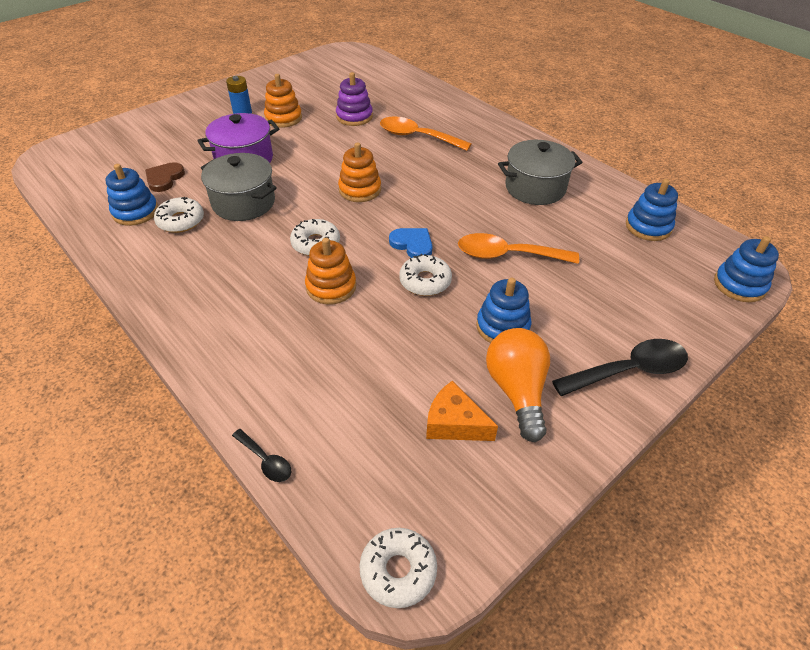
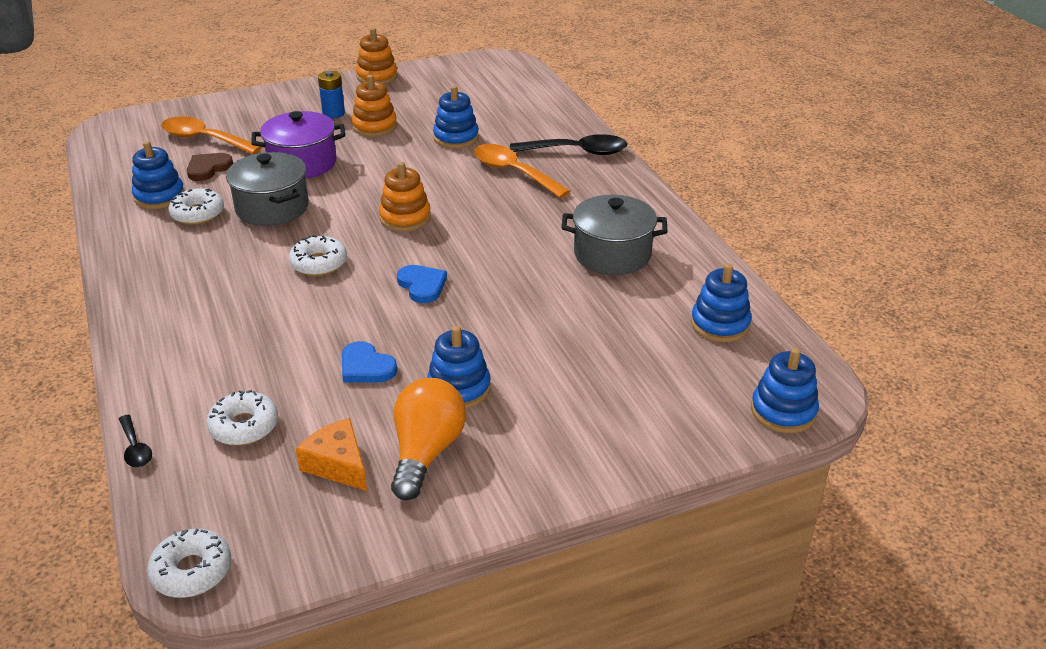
camera: 20 degrees right, 10 degrees down
orange stacking toy [305,238,356,304] -> orange stacking toy moved to [356,28,398,84]
purple stacking toy [336,72,373,126] -> blue stacking toy [433,86,479,148]
white donut [399,254,452,296] -> white donut moved to [206,390,278,446]
orange spoon [458,233,579,264] -> orange spoon moved to [161,116,262,154]
black spoon [552,339,688,396] -> black spoon moved to [510,134,628,155]
none -> blue heart [342,341,397,383]

